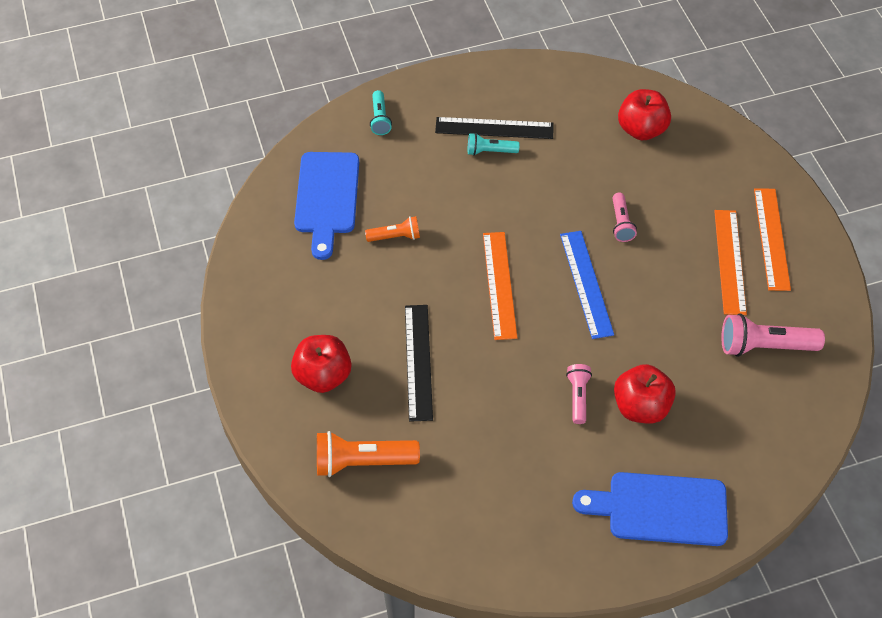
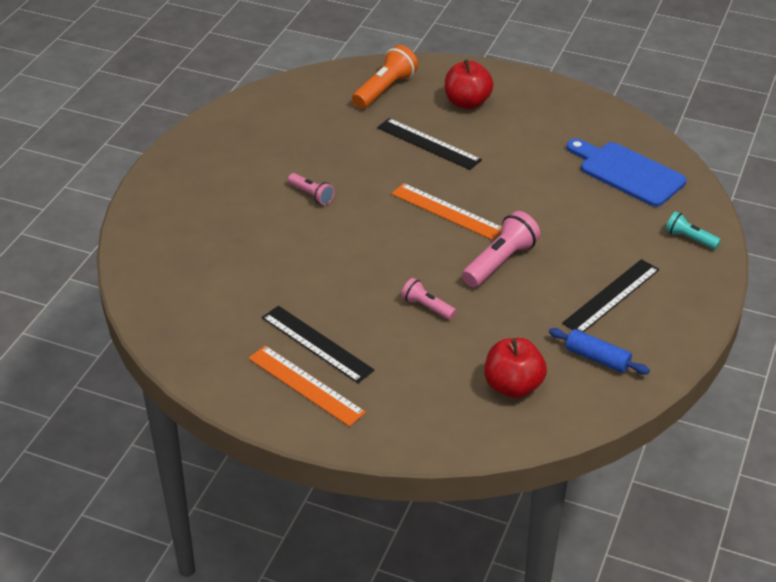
camera: 130 degrees right, 15 degrees down
orange flashlight [365,216,420,242] -> none
turquoise flashlight [468,133,520,156] -> none
blue ruler [560,231,614,339] -> none
blue cutting board [572,472,728,546] -> none
red apple [614,364,676,424] -> none
orange ruler [714,210,747,315] -> black ruler [262,306,375,383]
pink flashlight [721,314,825,357] -> pink flashlight moved to [462,211,540,287]
none -> blue rolling pin [549,328,650,374]

